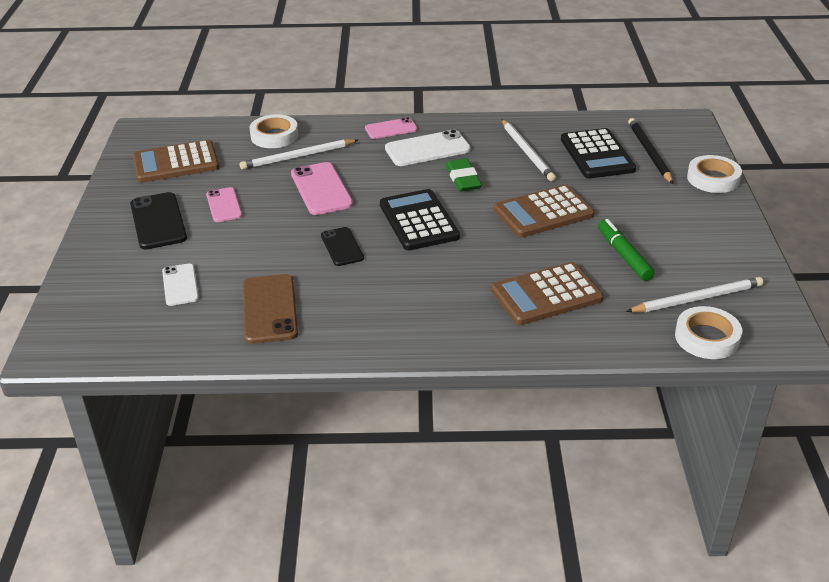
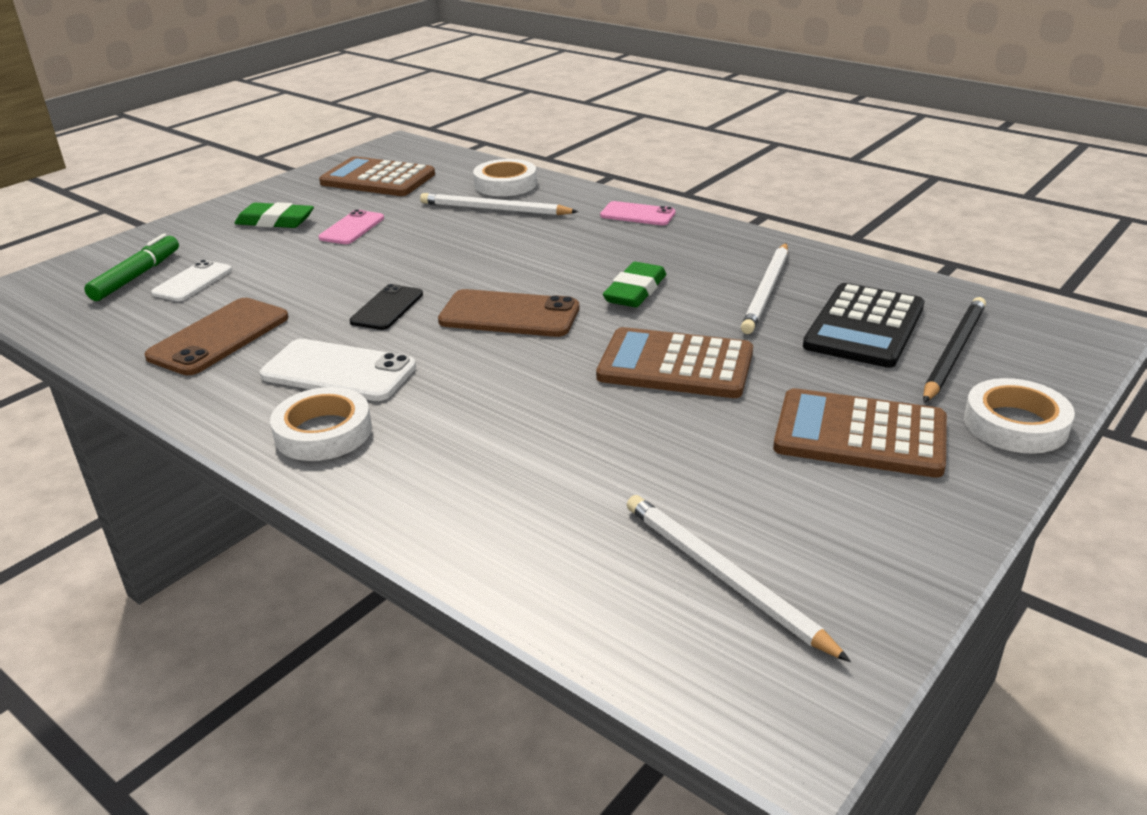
camera: 40 degrees right, 5 degrees down
black phone [130,192,187,250] -> green eraser [234,202,314,228]
pink phone [291,162,353,215] -> none
black calculator [380,189,460,250] -> brown phone [438,289,579,337]
white phone [385,129,471,166] -> white phone moved to [260,339,416,401]
brown calculator [491,262,603,325] -> brown calculator moved to [773,388,947,478]
green marker [598,219,655,281] -> green marker moved to [84,234,179,301]
white pencil [626,277,763,312] -> white pencil turned 150 degrees counterclockwise [627,495,851,662]
white tape [675,306,742,359] -> white tape moved to [270,387,372,461]

